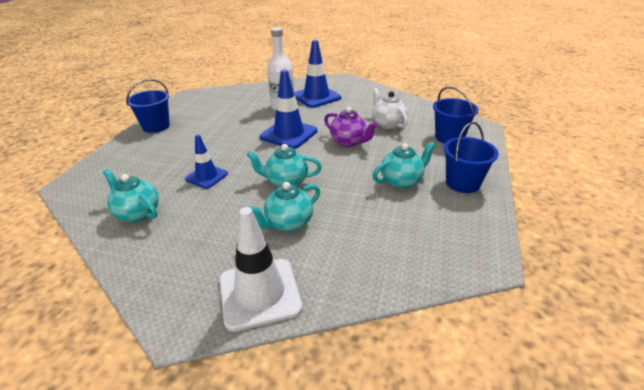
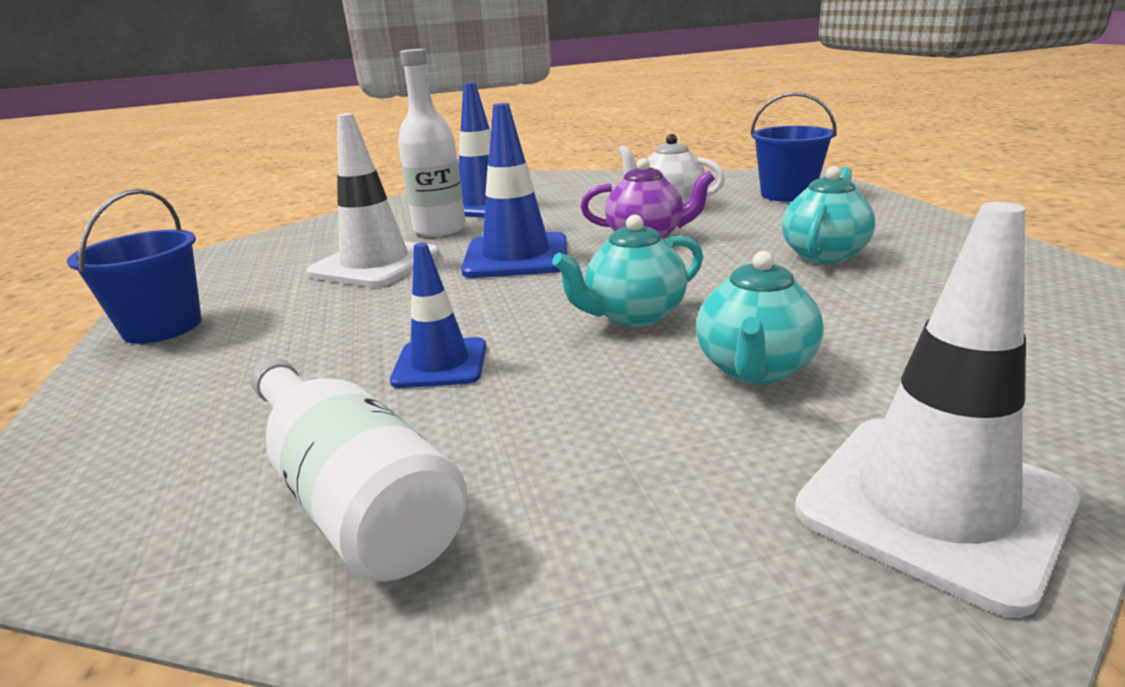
camera: 30 degrees left, 10 degrees down
turquoise teapot [103,169,159,222] -> white bottle [250,357,468,582]
blue bucket [444,122,499,193] -> none
none -> white traffic cone [307,113,440,287]

